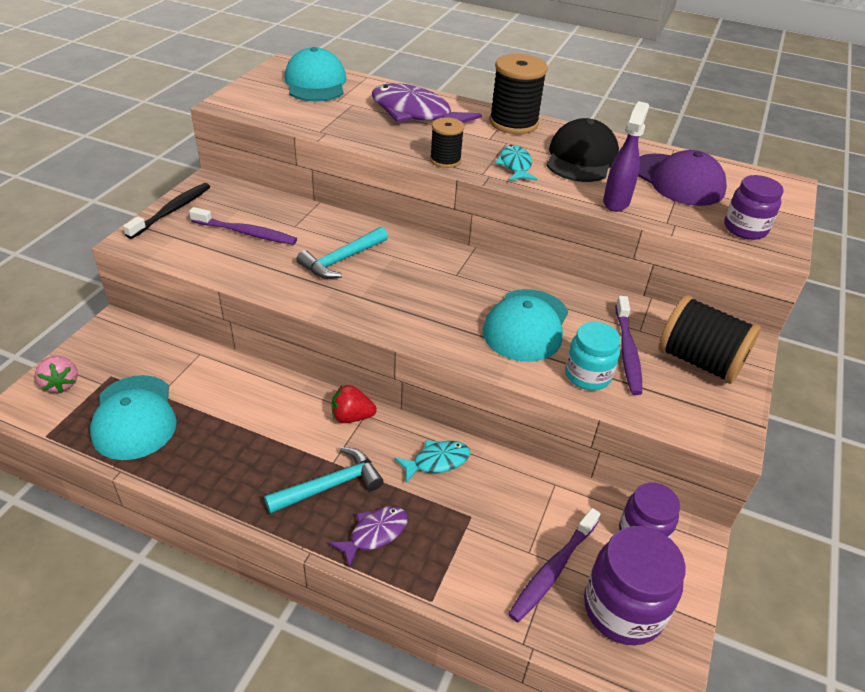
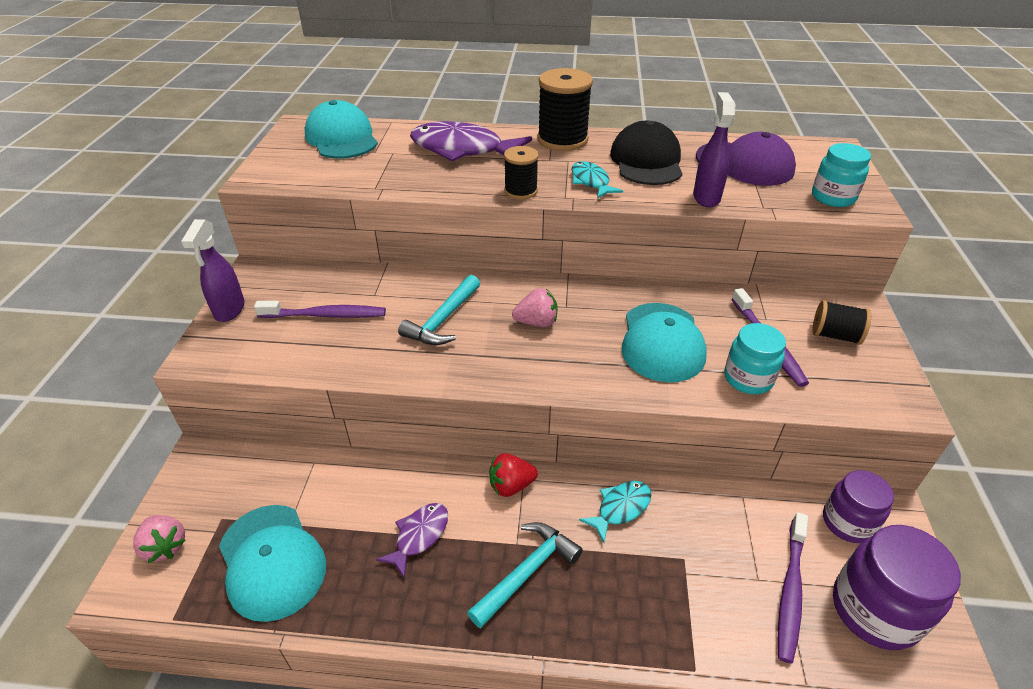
camera: 15 degrees left, 0 degrees up
black toothbrush [123,183,210,239] -> purple spray bottle [181,219,245,322]
purple fish [329,506,408,568] -> purple fish moved to [376,503,448,579]
black spool [658,295,761,384] -> black spool [812,300,871,345], size x0.58
purple jar [724,175,783,240] -> turquoise jar [812,143,871,207]
none -> pink strawberry [512,288,557,327]

